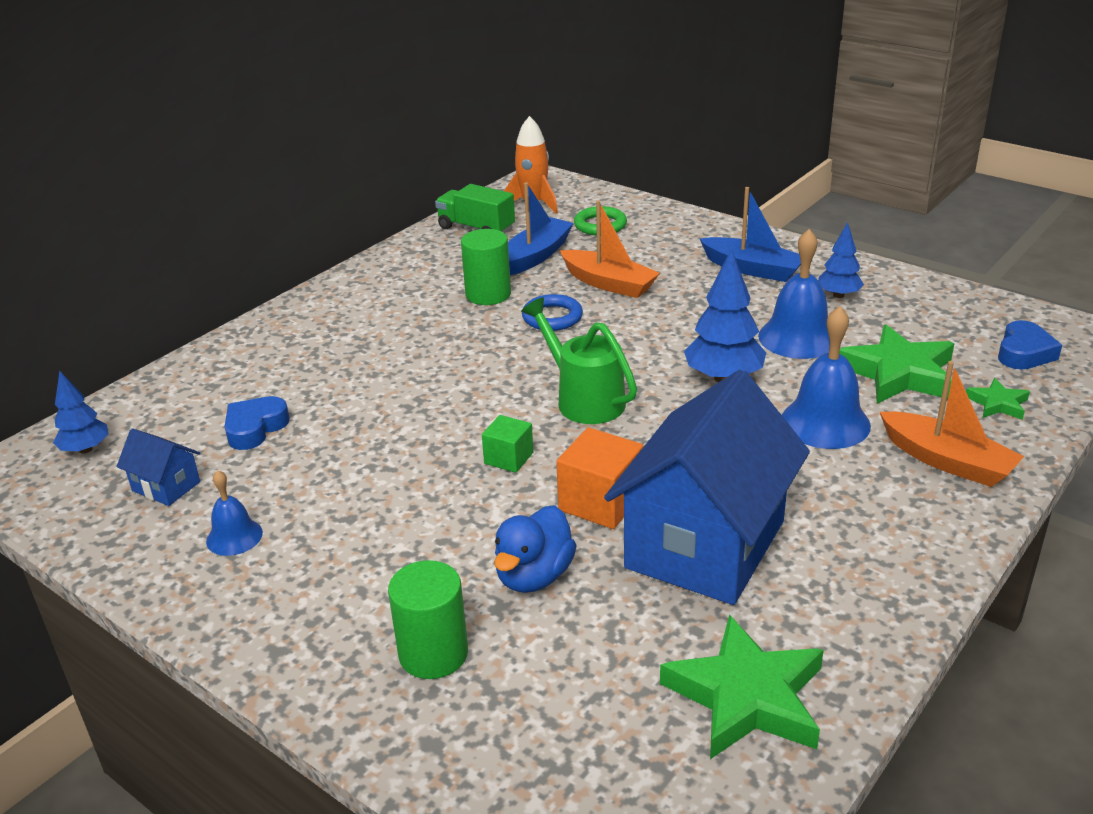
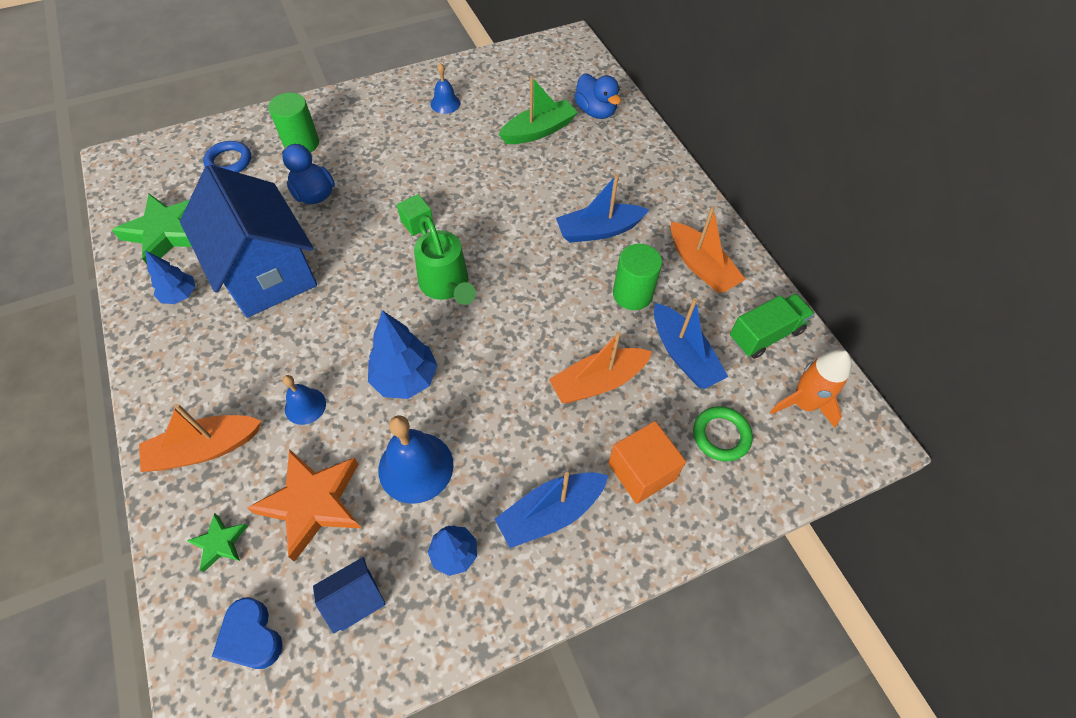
camera: 115 degrees right, 25 degrees up
blue tree [53,371,109,454] -> blue tree moved to [145,250,195,304]
blue house [116,428,200,506] -> blue house moved to [313,557,385,634]
blue heart [224,396,290,450] -> green boat [498,76,578,144]
green watering can [521,297,637,424] -> green watering can turned 75 degrees clockwise [414,215,476,305]
blue ring [522,294,583,331] -> blue ring moved to [203,141,251,173]
orange cube [556,427,644,529] -> orange cube moved to [608,421,686,504]
blue bell [782,306,871,449] -> blue bell [283,375,326,425], size x0.57
green star [839,325,955,404] -> orange star [247,449,361,562]
none -> blue boat [556,174,649,243]
none -> blue duck [574,73,621,119]
none -> orange boat [671,206,746,293]

